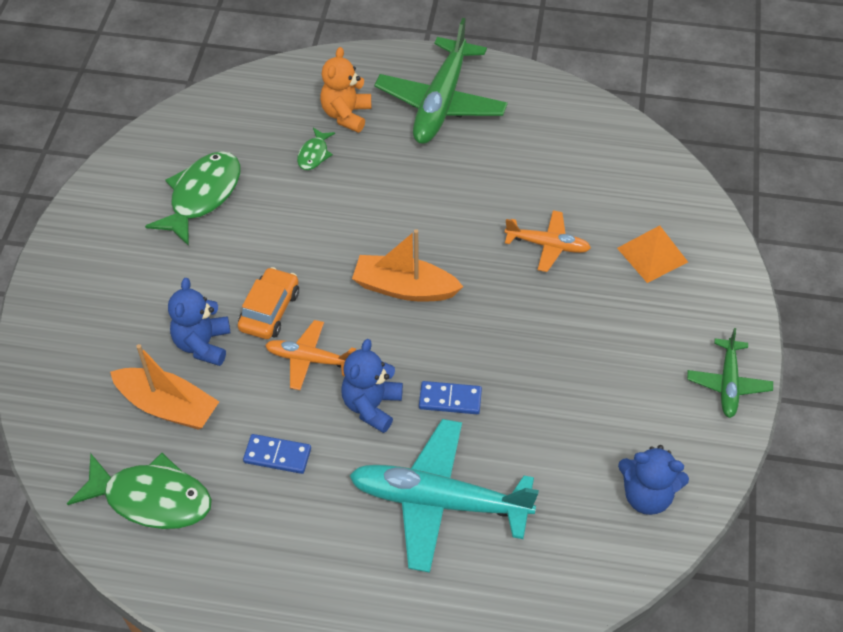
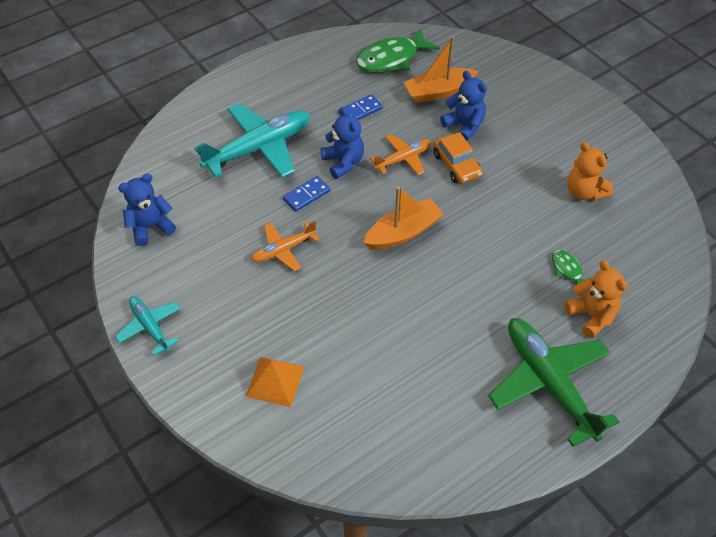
camera: 135 degrees right, 0 degrees up
green fish [145,151,240,246] -> orange teddy bear [567,142,613,201]
orange plane [505,210,591,272] -> orange plane moved to [251,221,320,271]
green plane [687,328,773,418] -> turquoise plane [115,296,181,356]

